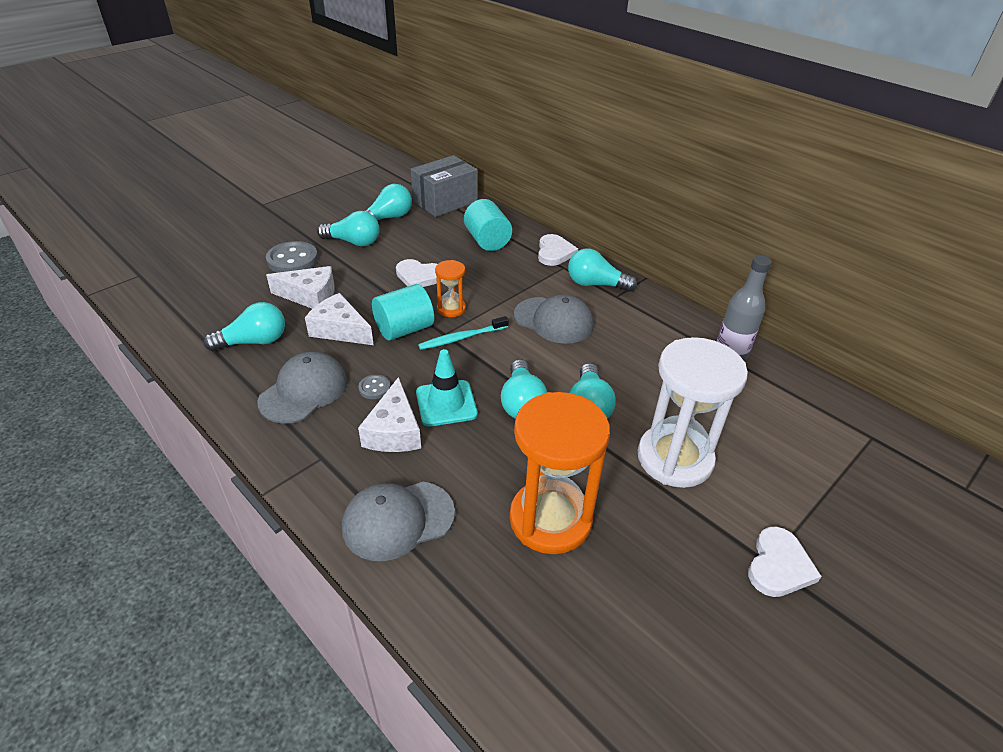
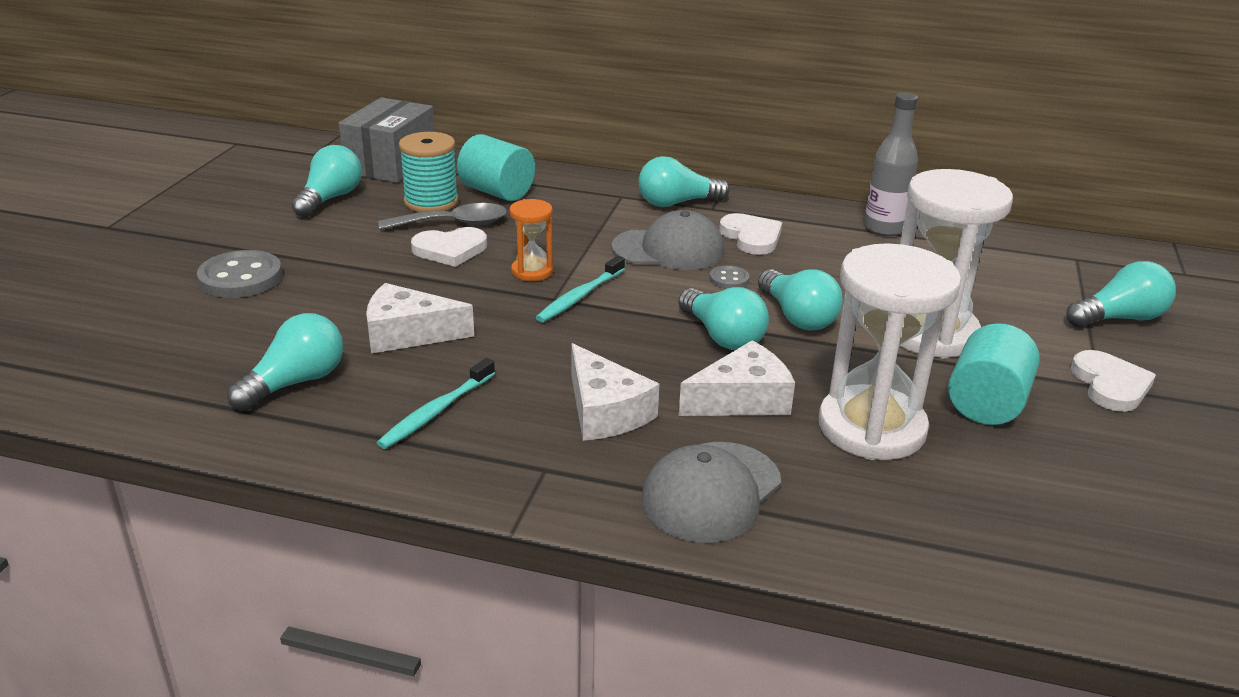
camera: 30 degrees left, 10 degrees down
grey cap [257,351,347,424] -> turquoise toothbrush [377,358,495,449]
white cheese [266,266,335,309] -> white cheese moved to [679,340,795,416]
turquoise light bulb [317,211,379,246] -> turquoise light bulb moved to [1066,261,1176,327]
grey button [359,375,390,399] -> grey button moved to [709,265,750,289]
turquoise cylinder [372,284,434,341] -> turquoise cylinder moved to [948,323,1040,425]
turquoise traffic cone [416,349,478,426] -> none
orange hourglass [510,392,610,554] -> white hourglass [818,243,961,460]
white heart [538,234,578,266] -> white heart moved to [719,213,782,255]
none -> grey spoon [378,203,507,230]
none -> turquoise spool [399,132,459,212]

